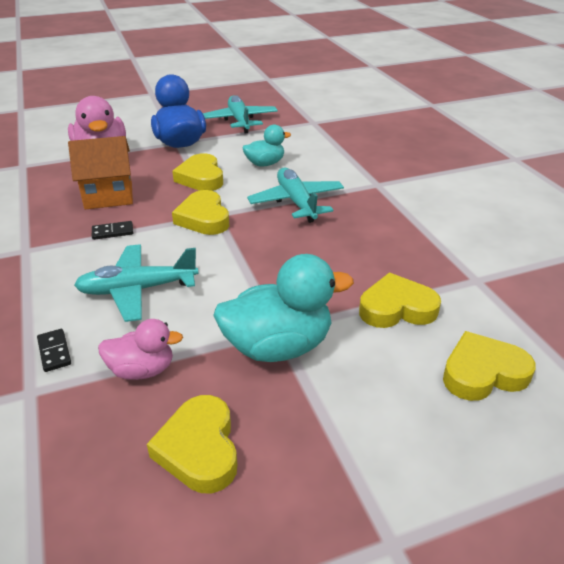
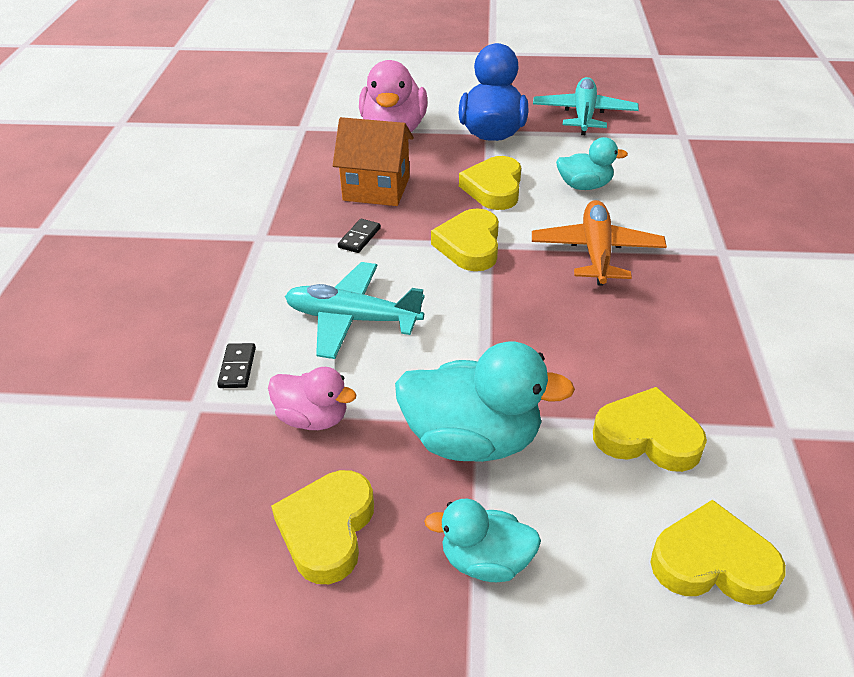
camera: 25 degrees right, 5 degrees up
black domino [92,221,133,240] -> black domino turned 75 degrees counterclockwise [338,219,381,253]
turquoise plane [247,168,344,223] -> orange plane [532,200,667,286]
none -> turquoise duck [424,499,541,582]

